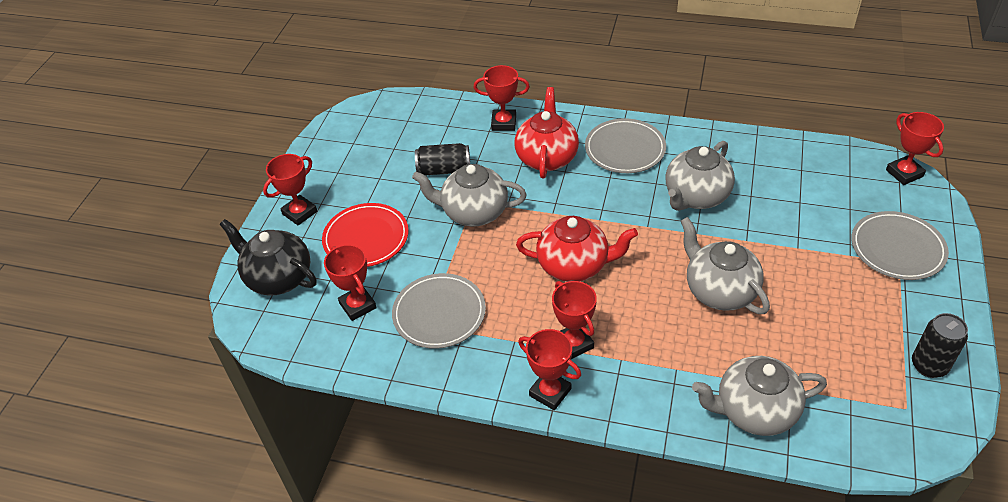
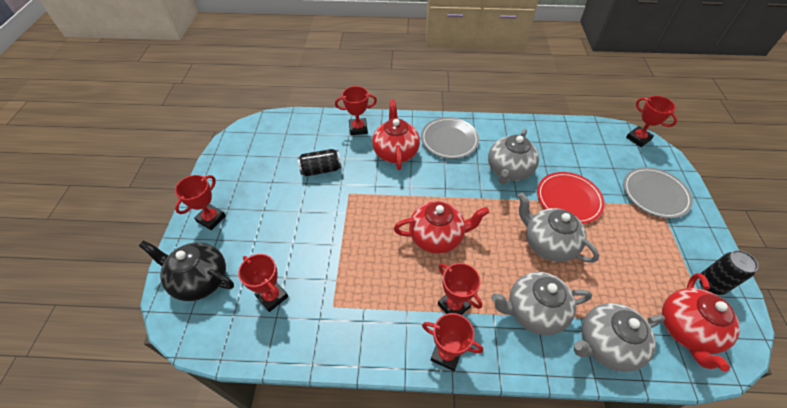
camera: 15 degrees left, 5 degrees up
red plate [322,203,409,267] -> red plate moved to [537,172,605,224]
grey plate [392,273,486,349] -> none
grey teapot [412,164,527,226] -> grey teapot moved to [491,272,592,335]
none -> red teapot [662,273,740,372]

